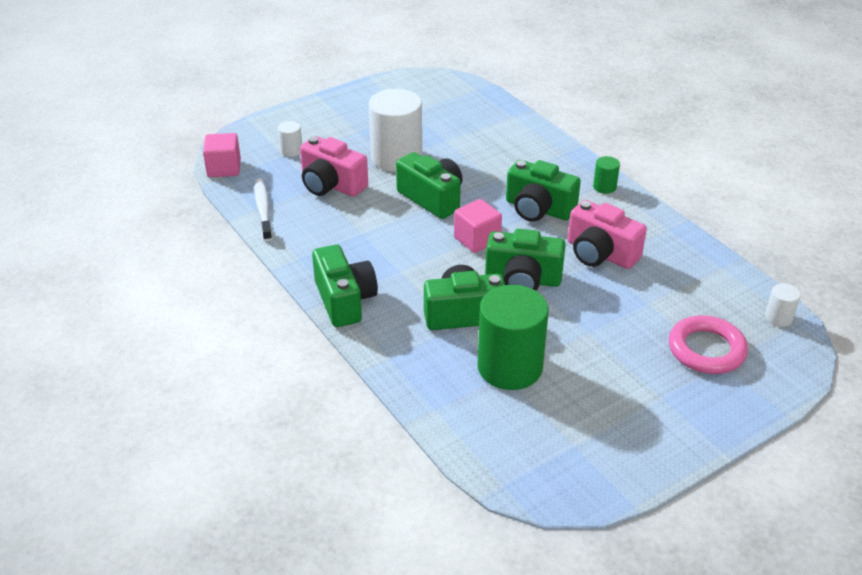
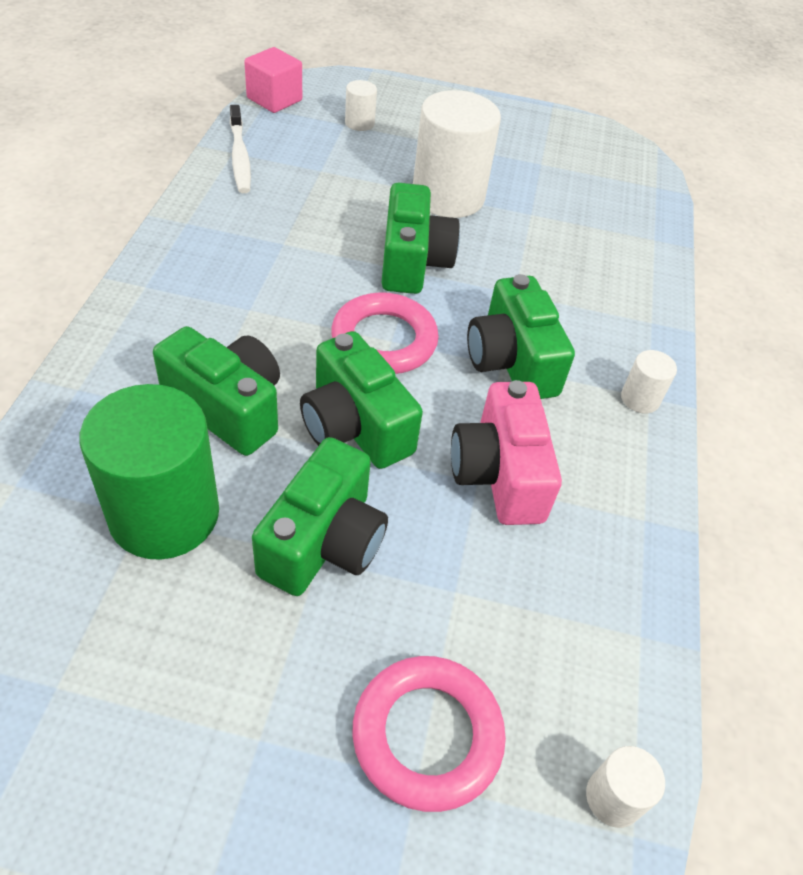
camera: 40 degrees right, 10 degrees up
white toothbrush [254,178,272,241] -> white toothbrush turned 135 degrees clockwise [230,105,251,193]
pink camera [300,136,368,197] -> none
green camera [312,245,378,327] -> green camera moved to [252,437,388,596]
pink cube [454,199,502,253] -> pink ring [331,292,439,374]
green cylinder [593,156,620,194] -> white cylinder [621,350,677,413]

